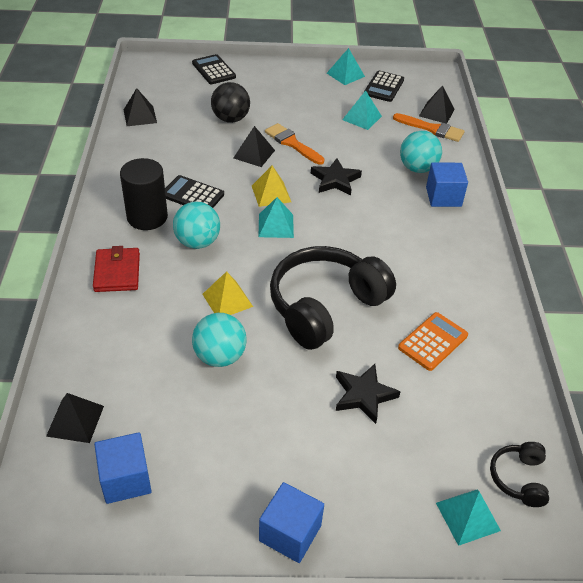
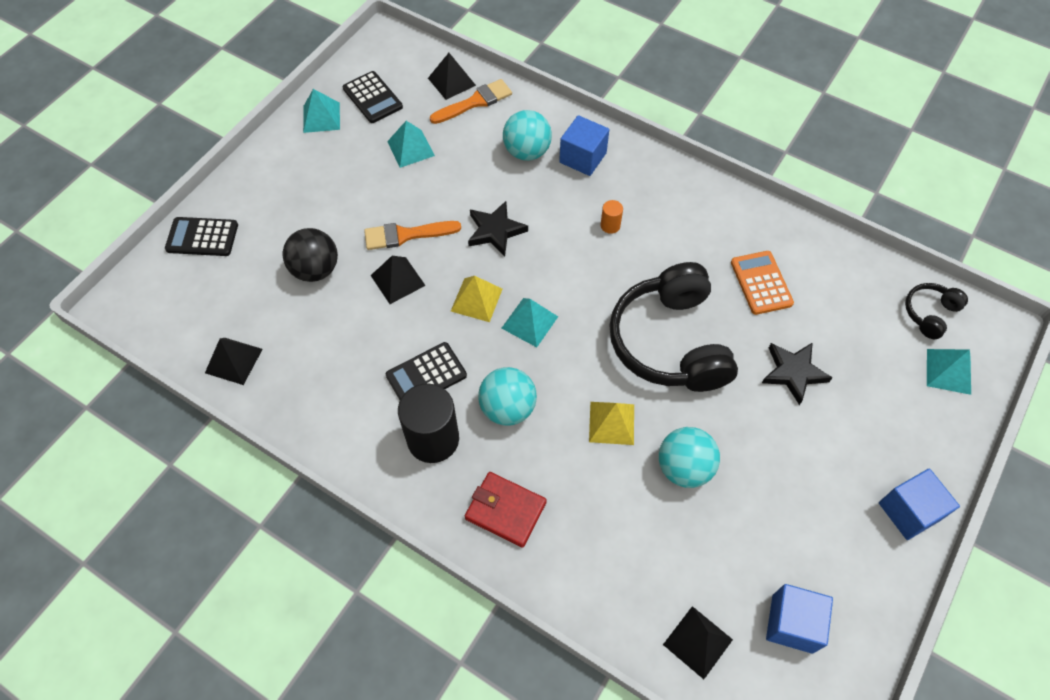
camera: 55 degrees left, 15 degrees up
black headphones [490,442,549,507] -> black headphones turned 90 degrees clockwise [905,283,968,339]
none -> orange cylinder [601,200,623,234]

